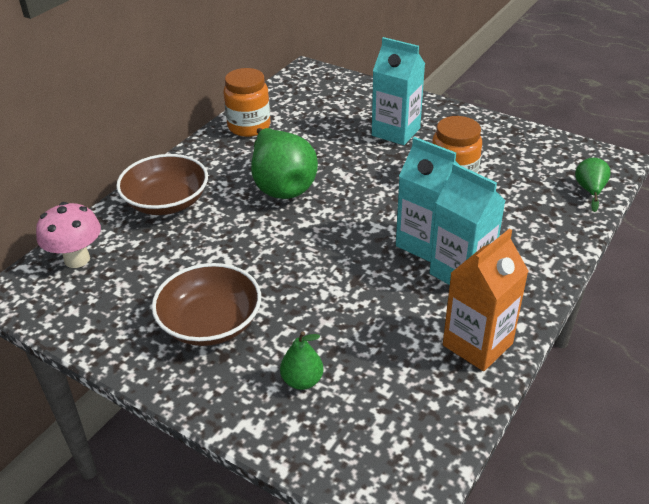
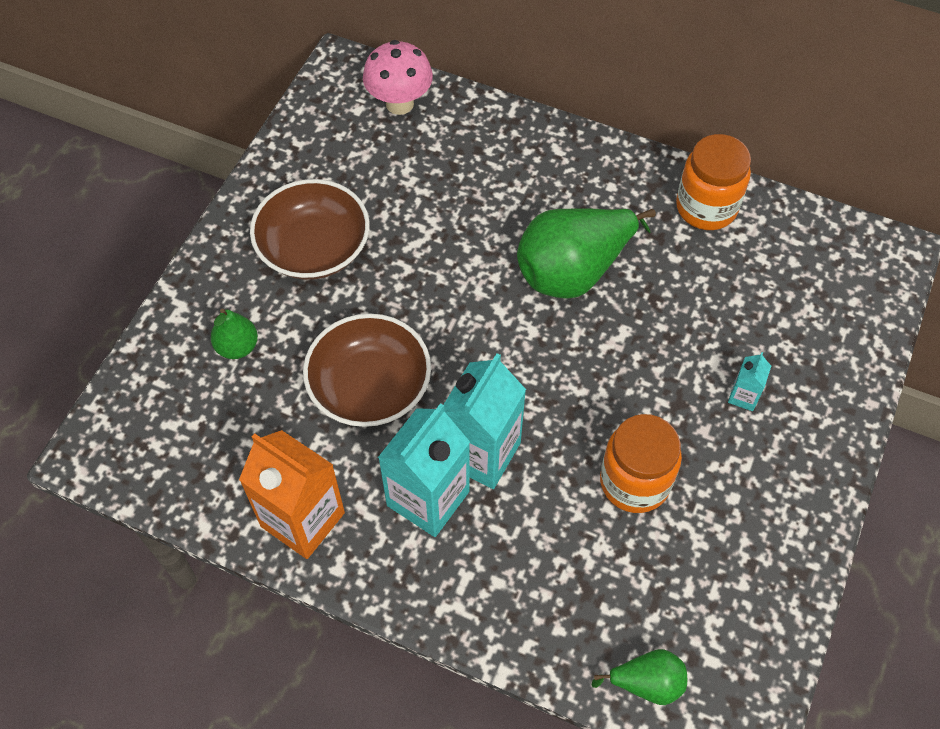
camera: 80 degrees right, 20 degrees up
brown bowl [116,154,208,215] -> brown bowl moved to [303,314,431,427]
turquoise carton [372,37,425,145] -> turquoise carton [728,352,771,411], size x0.45

